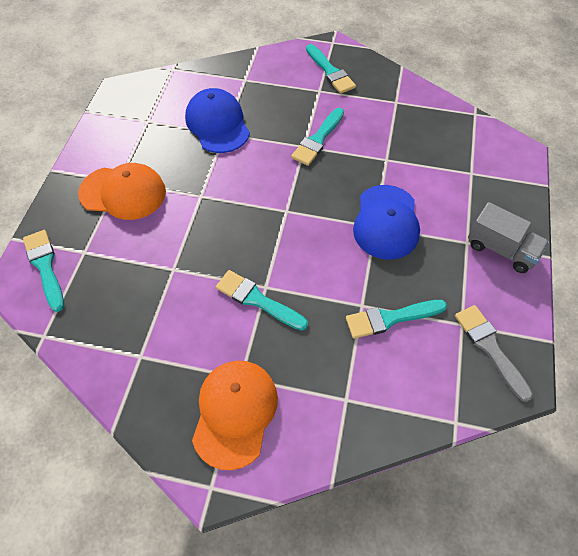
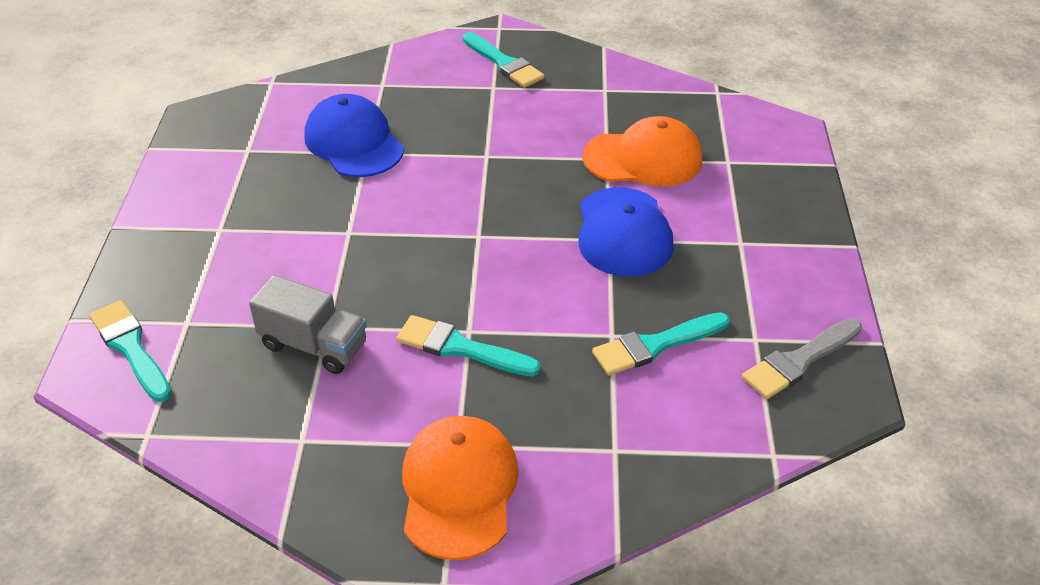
camera: 10 degrees left, 15 degrees down
orange cap [78,163,166,220] -> orange cap moved to [583,116,702,187]
turquoise brush [291,108,344,166] -> none
grey brush [455,305,533,402] -> grey brush turned 90 degrees counterclockwise [742,318,862,399]
grey truck [468,202,549,273] -> grey truck moved to [249,275,367,374]

